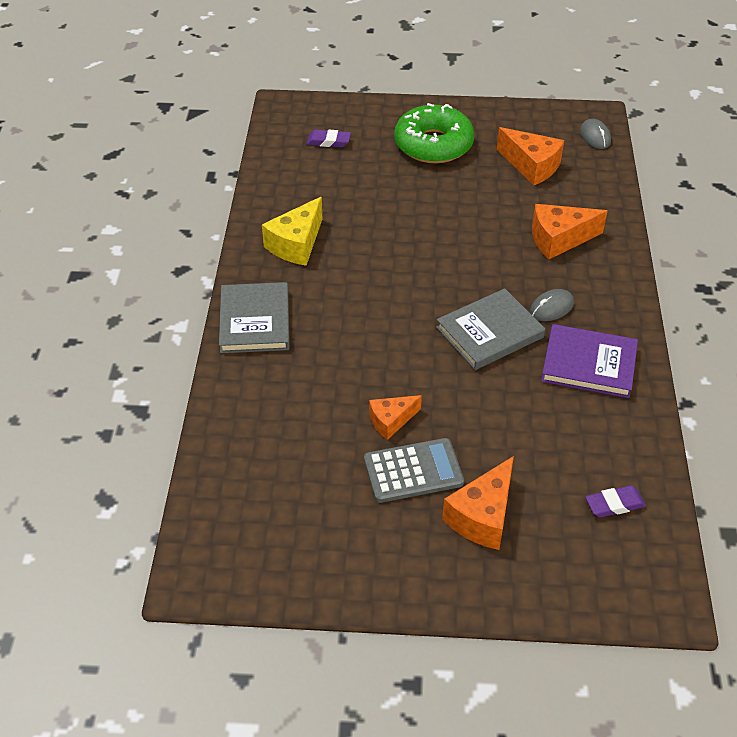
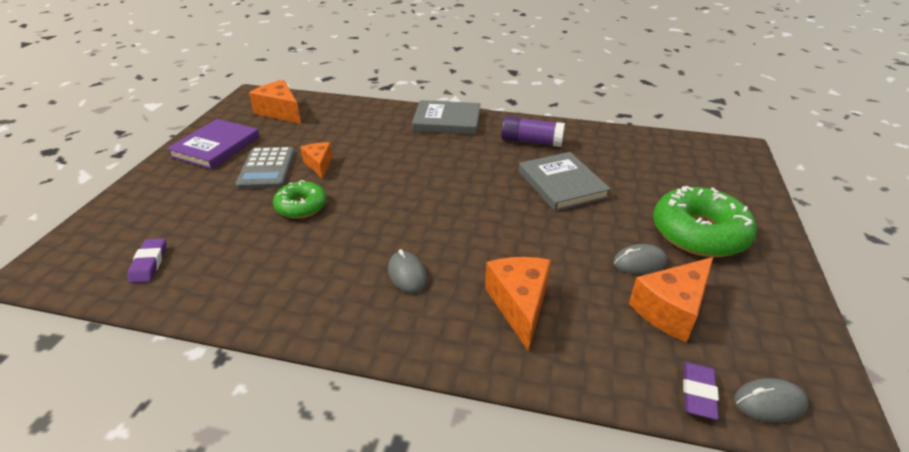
camera: 100 degrees right, 10 degrees down
yellow cheese [262,197,323,266] -> purple glue stick [501,116,565,147]
purple eraser [307,130,351,147] -> purple eraser moved to [683,363,719,420]
grey book [436,288,545,370] -> grey book moved to [519,152,611,212]
orange cheese [442,456,514,550] -> orange cheese moved to [249,80,301,124]
purple book [541,324,638,398] -> purple book moved to [166,119,260,169]
none -> green donut [273,180,327,219]
none -> grey mouse [613,244,668,275]

